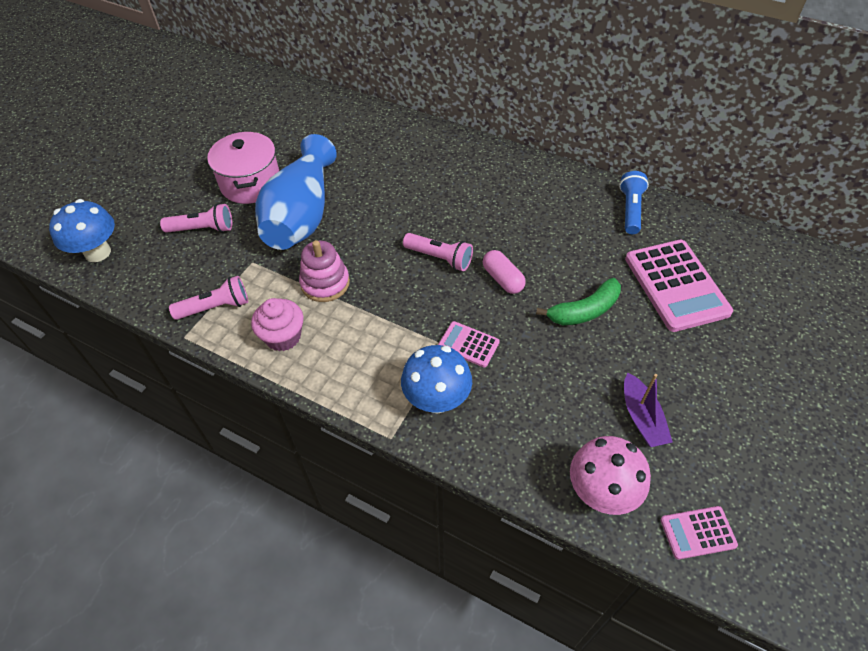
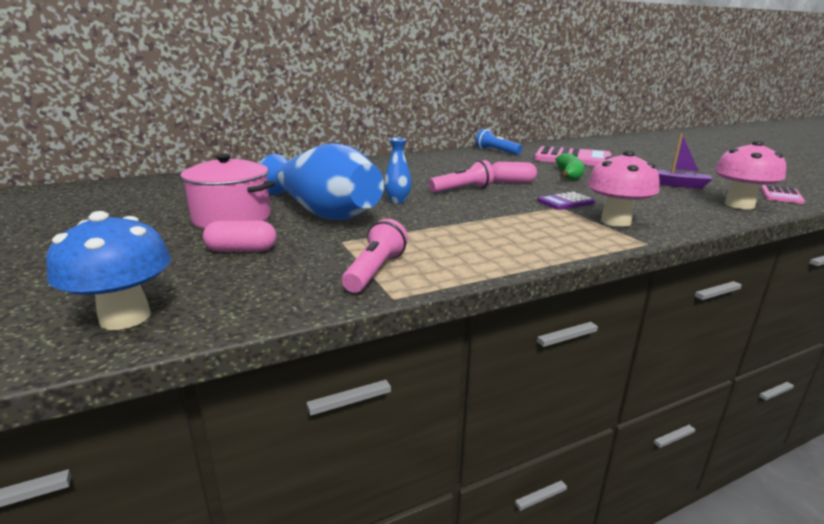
camera: 55 degrees left, 30 degrees down
pink flashlight [160,204,232,233] -> pink capsule [203,221,277,252]
pink cupcake [251,298,304,351] -> none
pink stacking toy [299,240,350,302] -> none
blue mushroom [401,345,472,414] -> pink mushroom [587,150,660,227]
pink calculator [438,321,500,367] -> purple calculator [538,192,595,210]
none -> blue vase [384,138,412,203]

